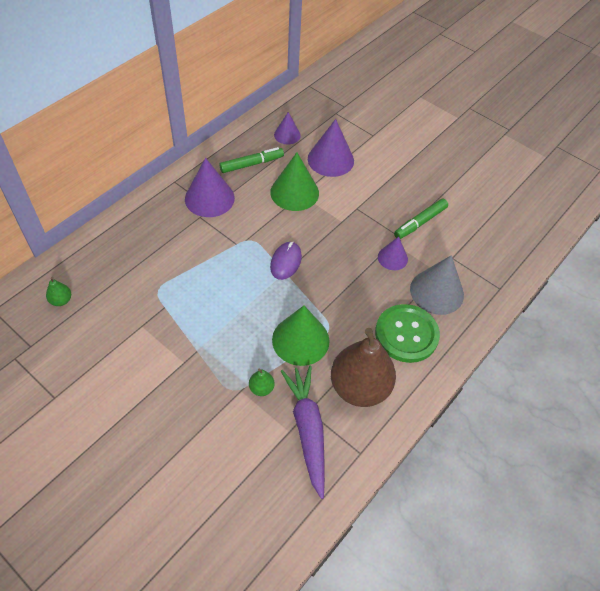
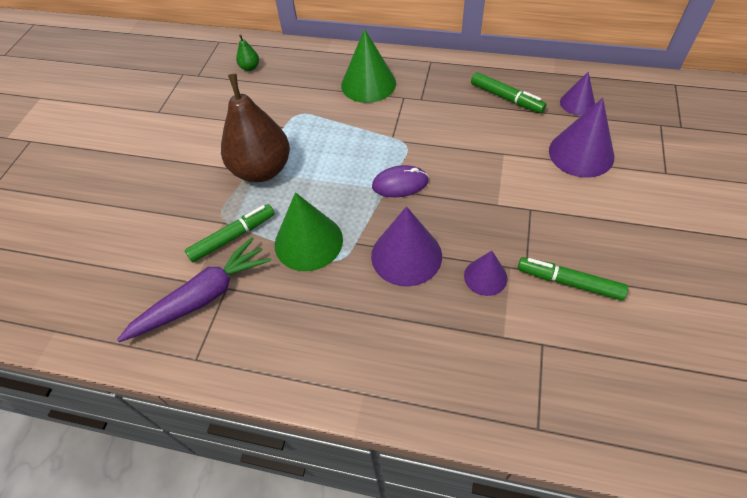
camera: 70 degrees right, 0 degrees up
purple cone [185,158,235,217] -> purple cone moved to [371,206,442,287]
green pear [249,368,275,396] -> green marker [185,204,275,263]
green cone [270,152,319,211] -> green cone moved to [341,29,396,103]
brown pear [331,328,396,407] -> brown pear moved to [221,74,290,182]
green button [375,304,440,363] -> none
grey cone [410,255,464,315] -> none

